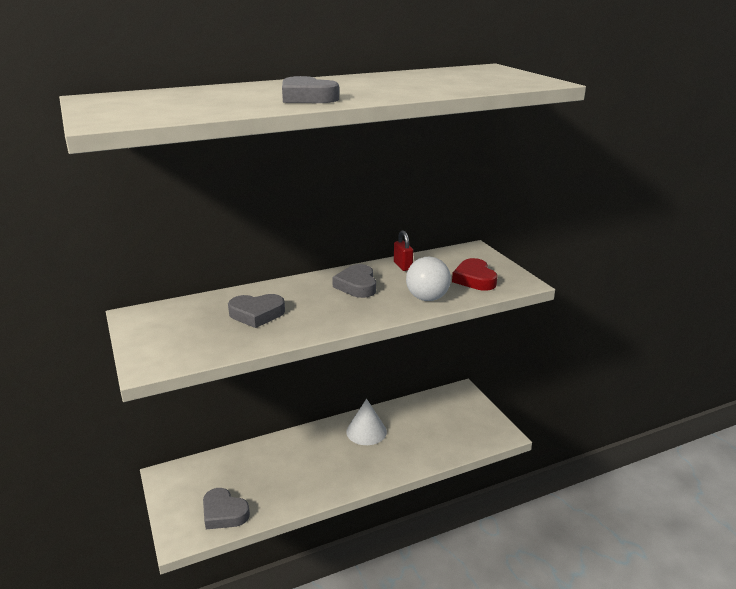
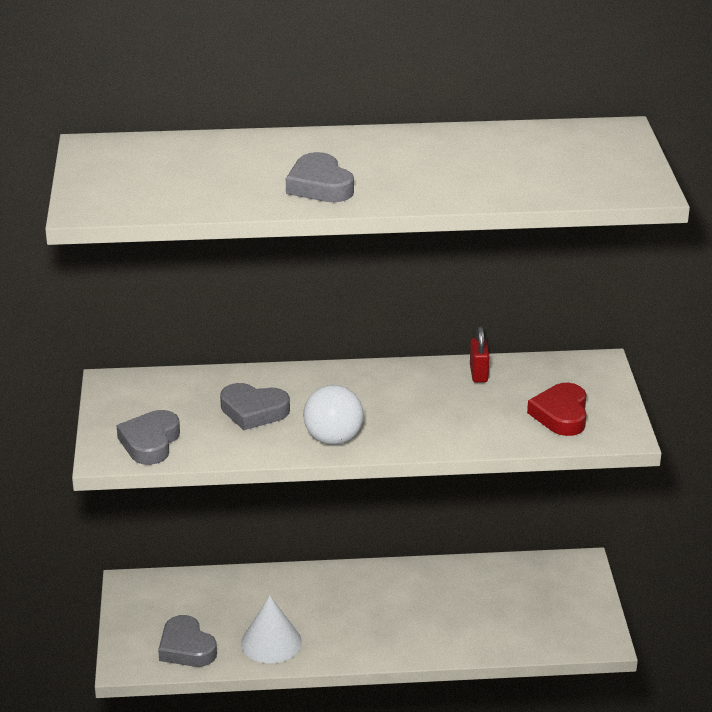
camera: 20 degrees right, 5 degrees up
grey heart [332,264,376,298] -> grey heart moved to [116,410,180,465]
white cone [346,399,387,445] -> white cone moved to [241,596,302,663]
white ball [406,257,451,301] -> white ball moved to [303,385,364,445]

